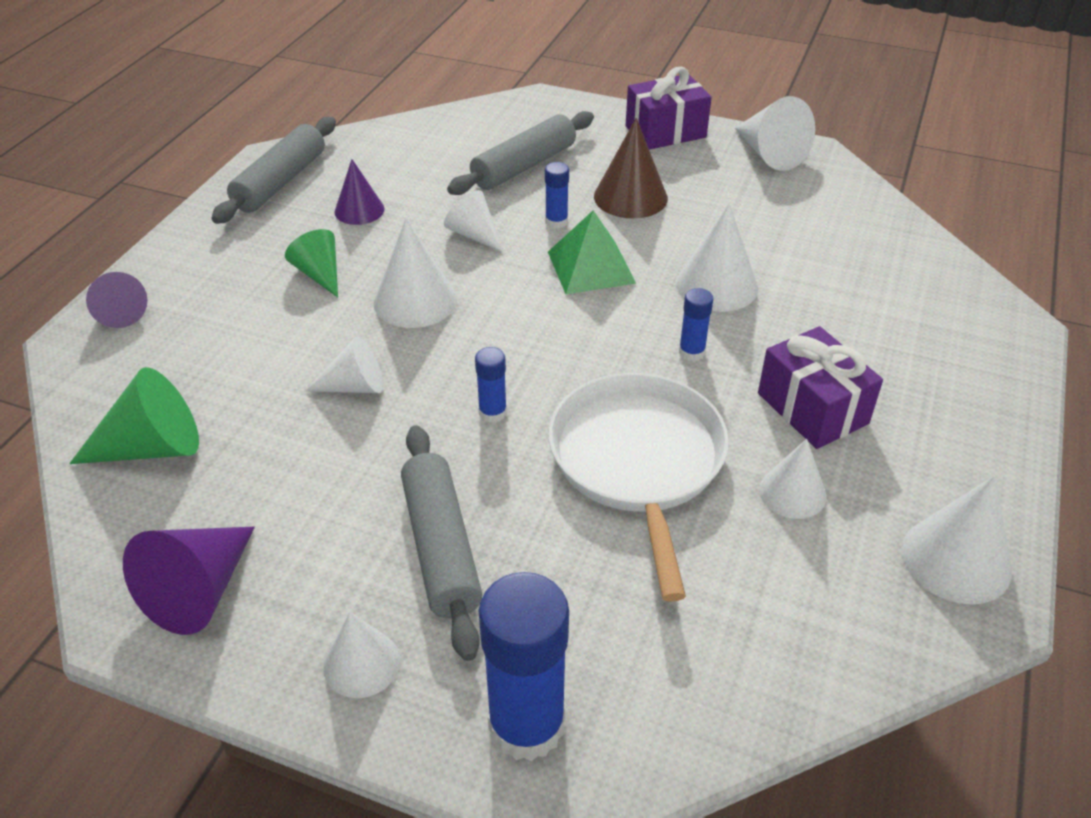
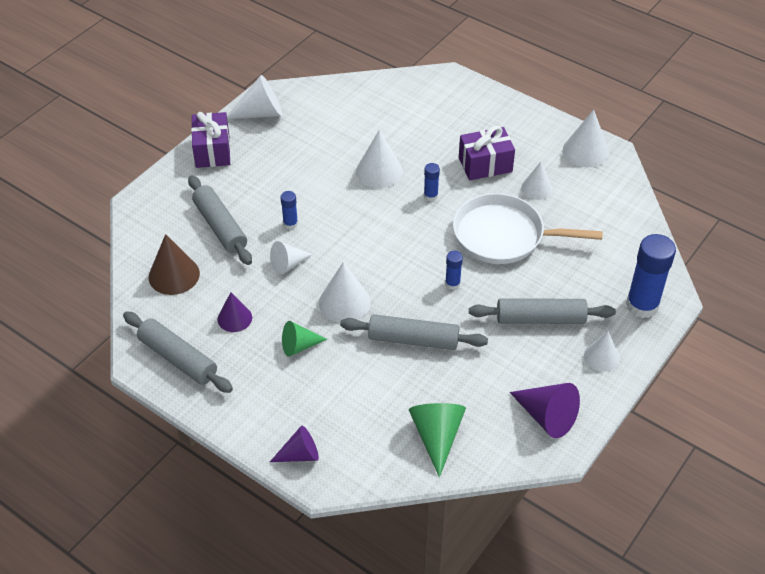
camera: 75 degrees left, 5 degrees up
white cone [305,336,383,393] -> grey rolling pin [340,314,488,350]
green pyramid [548,210,636,294] -> none
brown cone [594,118,668,218] -> brown cone moved to [149,234,200,295]

